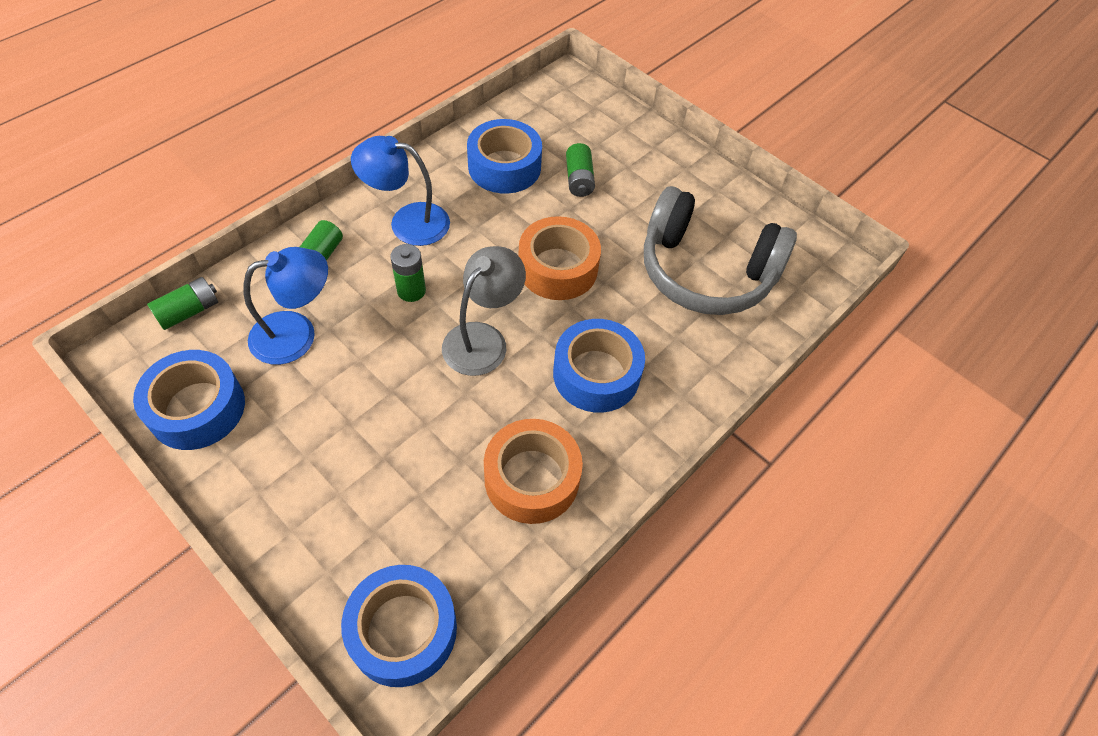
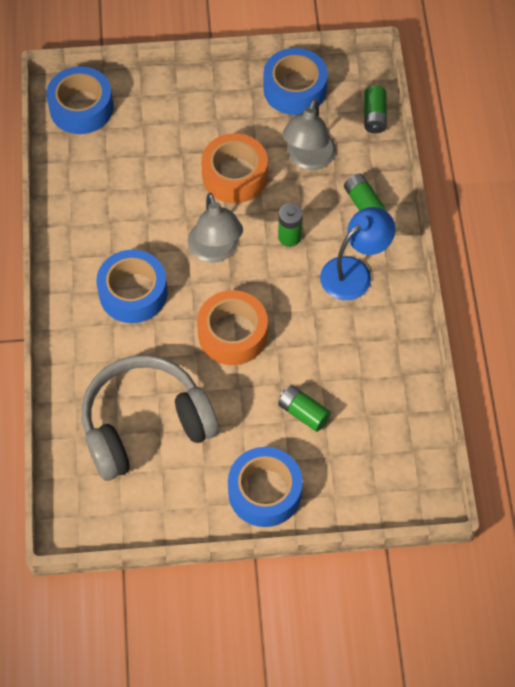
camera: 135 degrees right, 5 degrees up
blue lamp [243,247,328,365] -> grey lamp [282,99,336,170]
blue tape [467,119,542,194] -> blue tape moved to [228,447,303,527]
orange tape [484,419,583,524] -> orange tape moved to [201,133,268,203]

